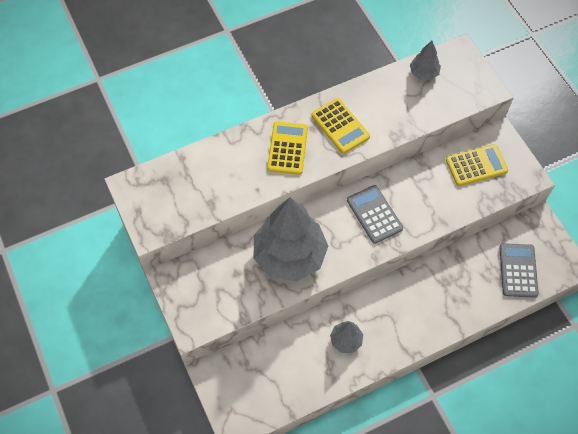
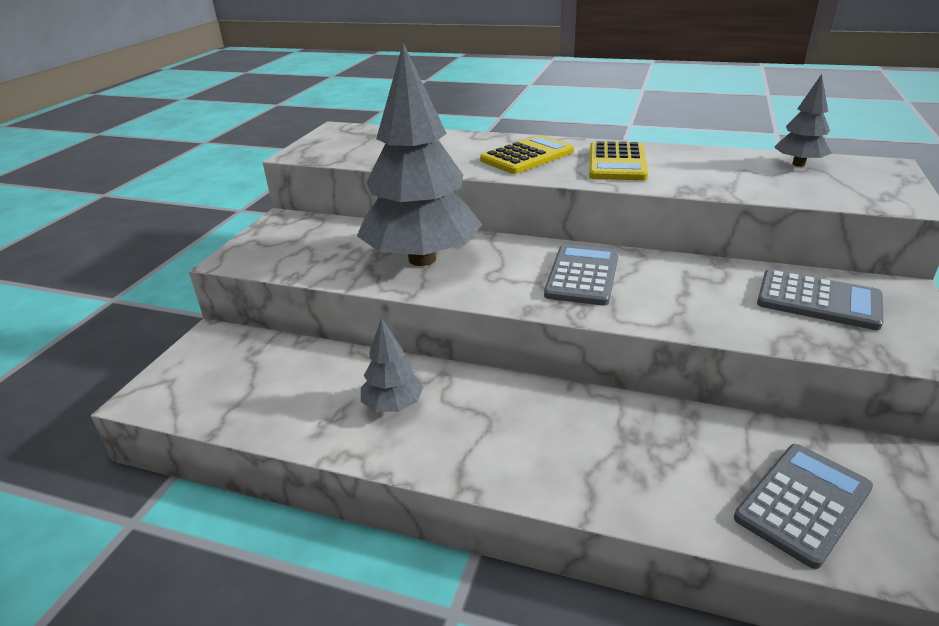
camera: 45 degrees right, 30 degrees down
yellow calculator [446,144,508,186] -> grey calculator [757,269,884,330]

